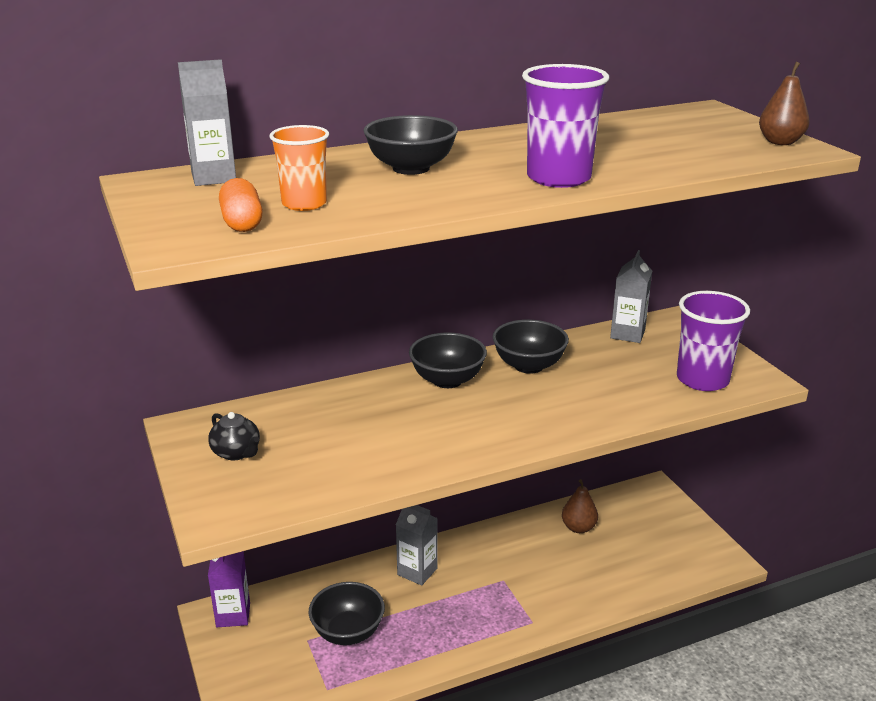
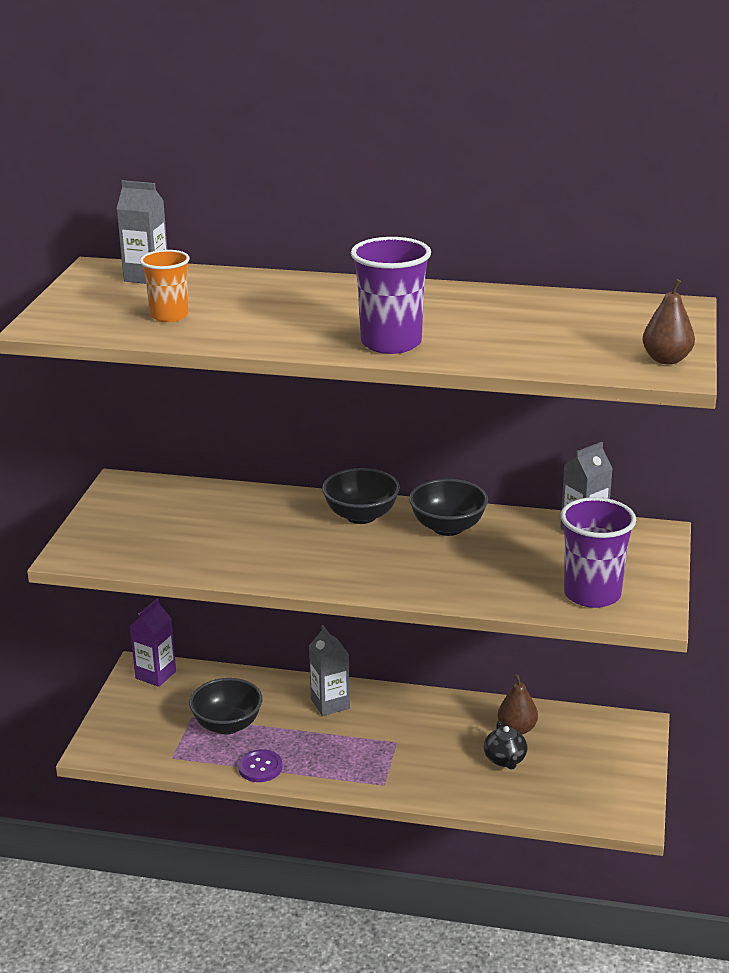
camera: 35 degrees right, 0 degrees up
black teapot [208,412,260,460] -> black teapot moved to [484,721,527,770]
orange capsule [219,178,263,232] -> none
black bowl [363,115,458,175] -> none
none -> purple button [238,749,283,782]

